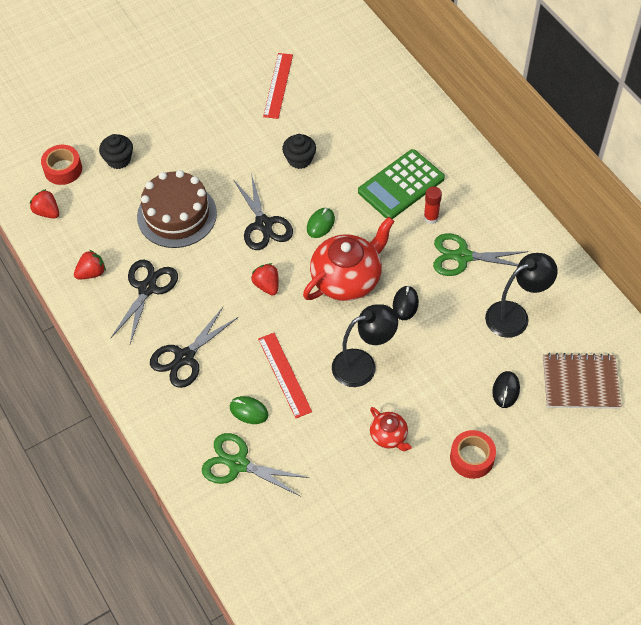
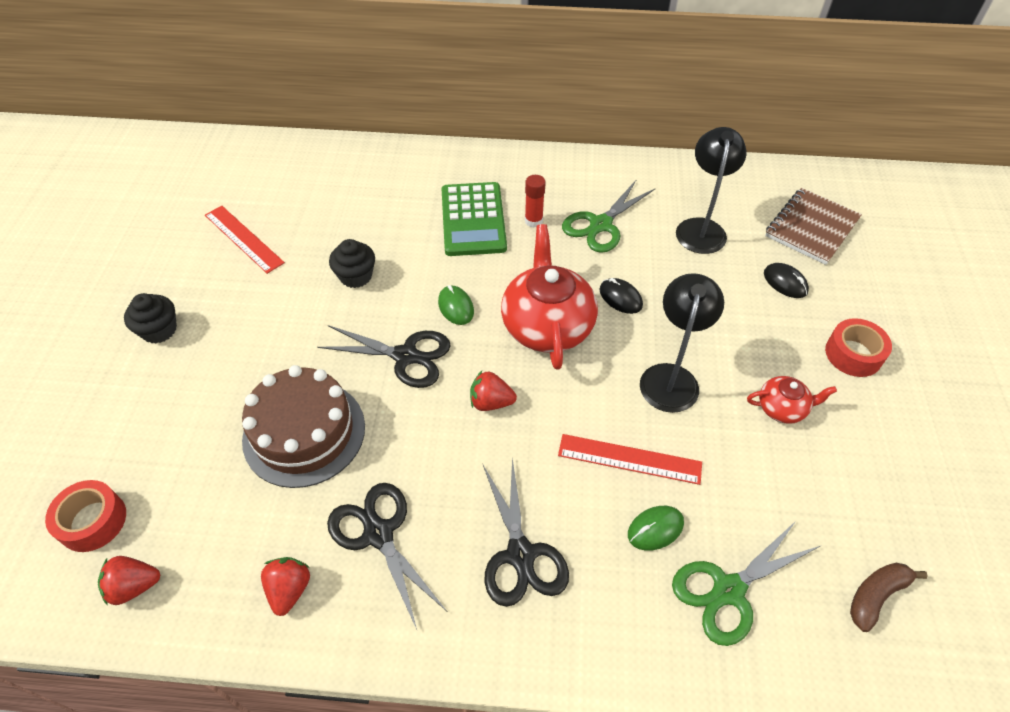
camera: 55 degrees left, 5 degrees down
black cupcake [99,134,133,169] -> black cupcake moved to [124,293,177,343]
none -> brown banana [850,563,928,632]

